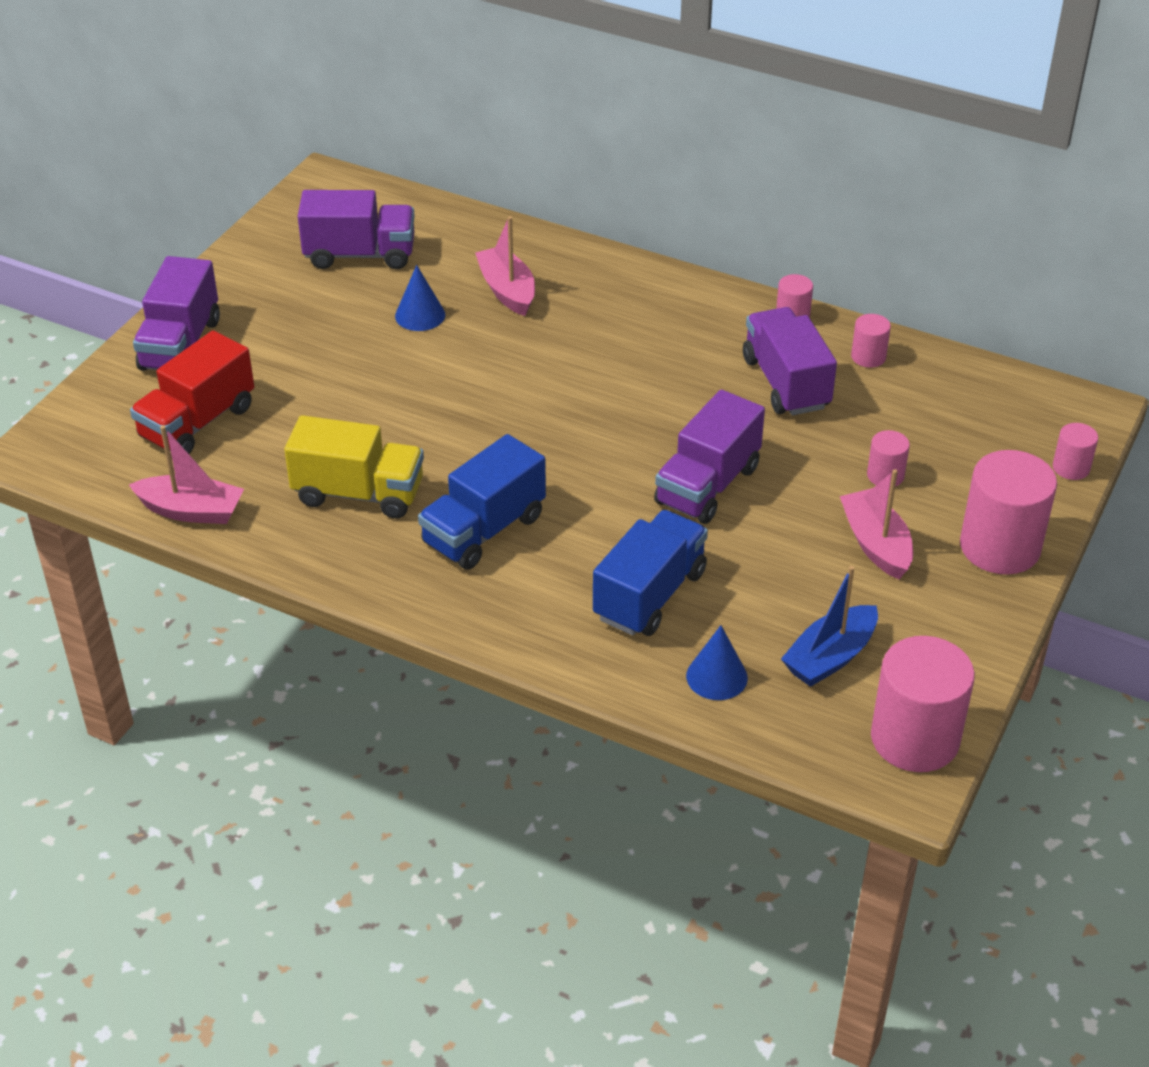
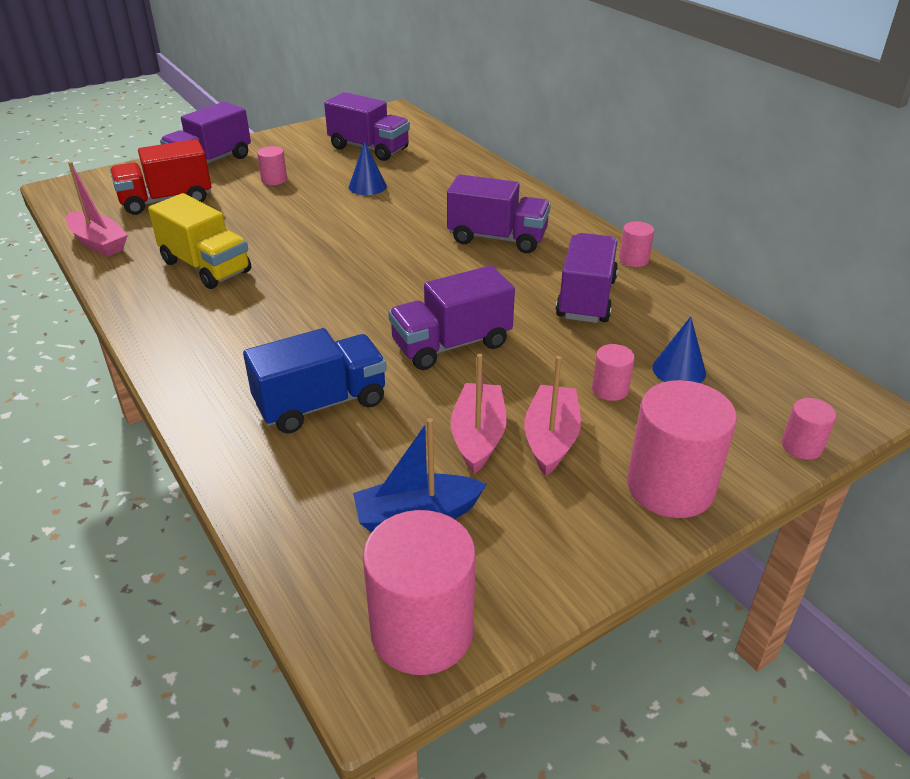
camera: 30 degrees right, 5 degrees down
blue truck [418,434,546,570] -> none
pink boat [475,216,535,316] -> pink boat moved to [451,354,507,474]
blue cone [686,625,748,700] -> blue cone moved to [652,316,706,383]
pink cylinder [851,314,891,368] -> pink cylinder moved to [257,146,287,185]
none -> purple truck [447,174,551,253]

